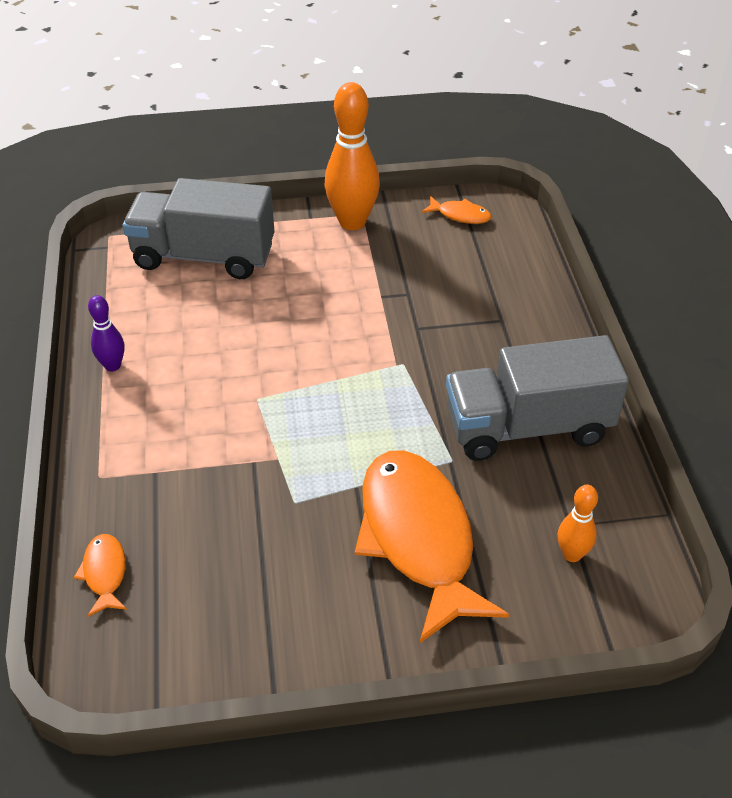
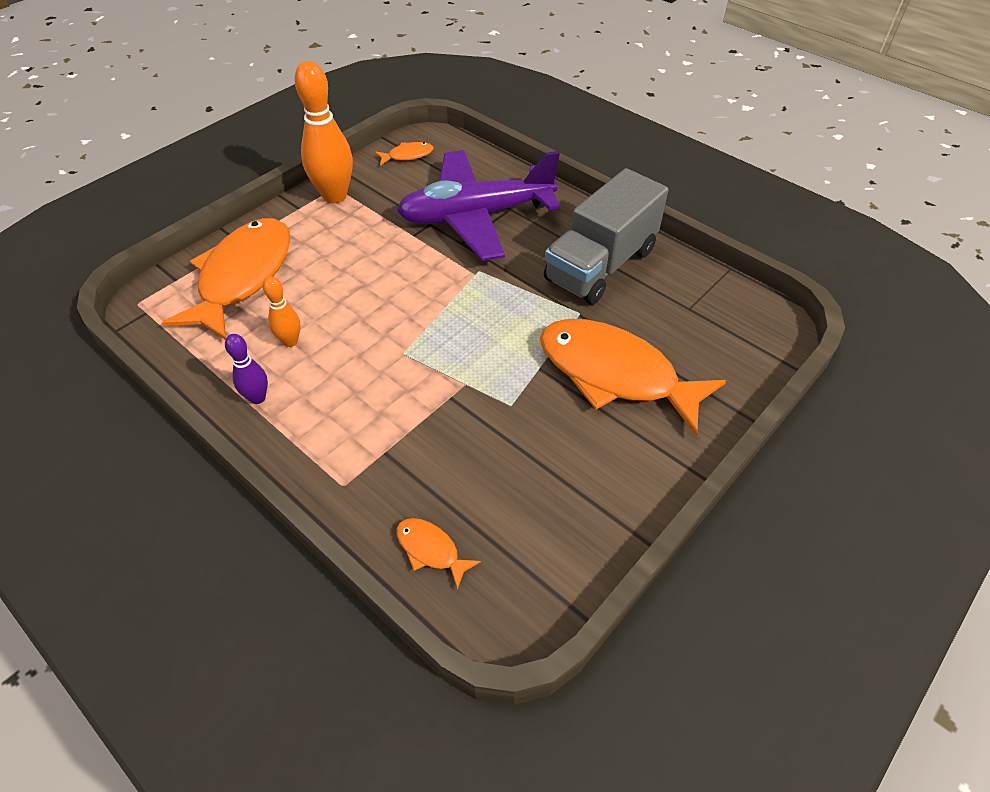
camera: 40 degrees left, 5 degrees up
grey truck [123,178,275,279] -> orange fish [162,218,290,340]
orange bowling pin [558,485,598,562] -> orange bowling pin moved to [263,276,301,347]
none -> purple plane [397,150,560,261]

